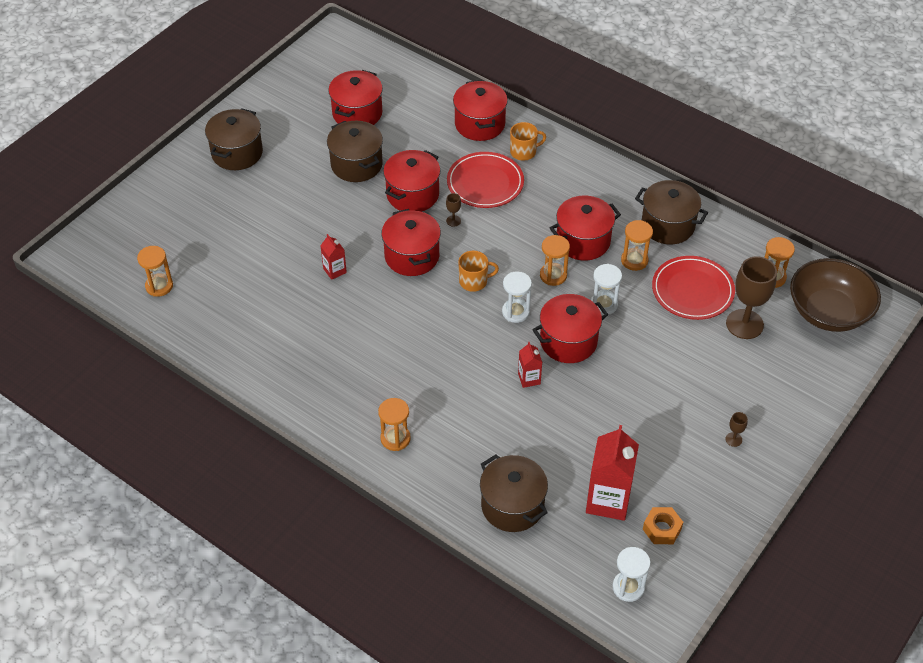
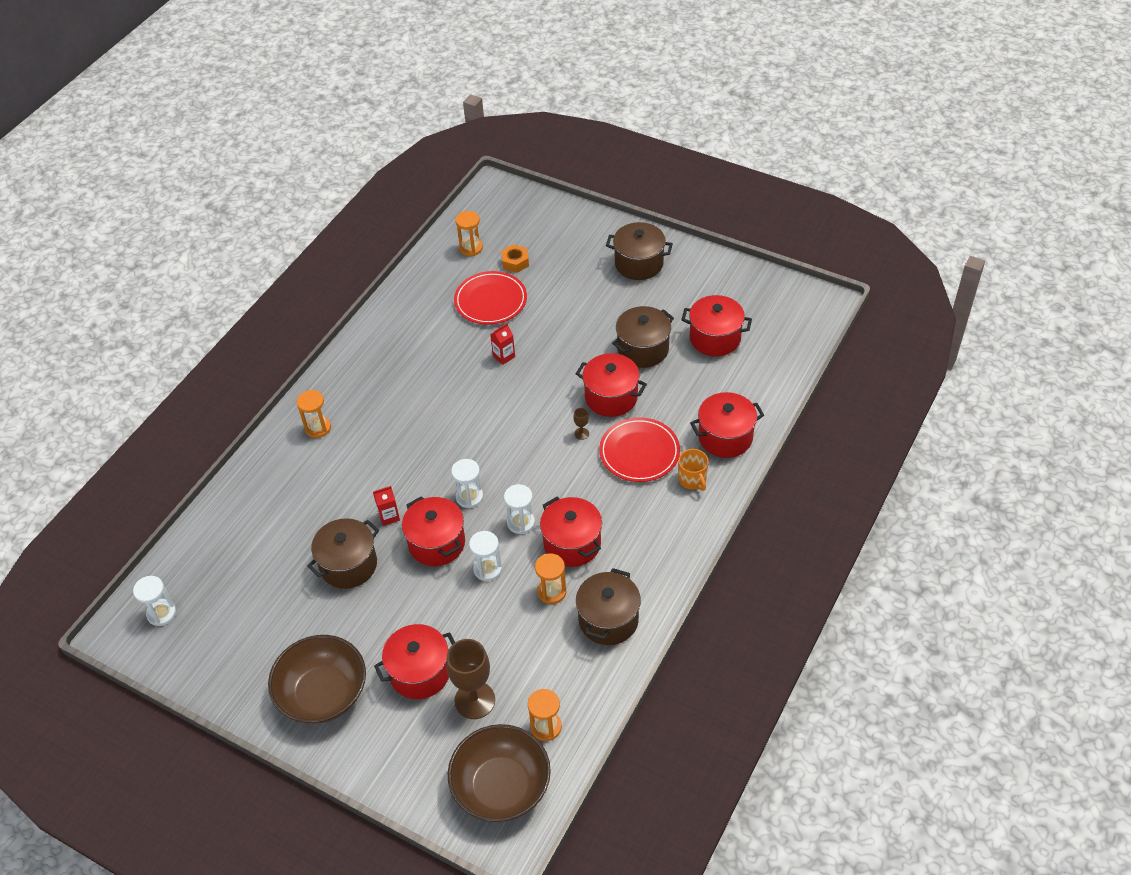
camera: 85 degrees right, 0 degrees up
red pot [382,209,441,276] -> red pot moved to [374,624,455,699]
orange mug [458,251,499,292] -> none
brown pot [480,454,548,532] -> brown pot moved to [307,518,379,589]
orange hourglass [540,235,570,286] -> white hourglass [504,484,535,534]
red carton [586,425,639,521] -> none
orange nut [643,507,683,544] -> orange nut moved to [501,244,529,273]
red plate [652,256,735,320] -> red plate moved to [454,271,527,325]
brown goblet [725,412,748,447] -> brown bowl [268,635,366,724]

